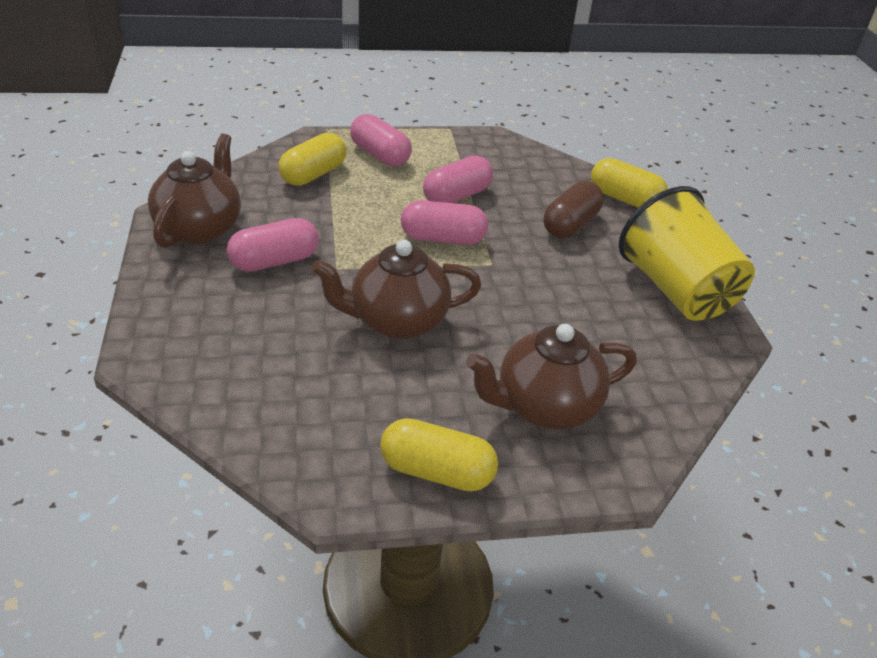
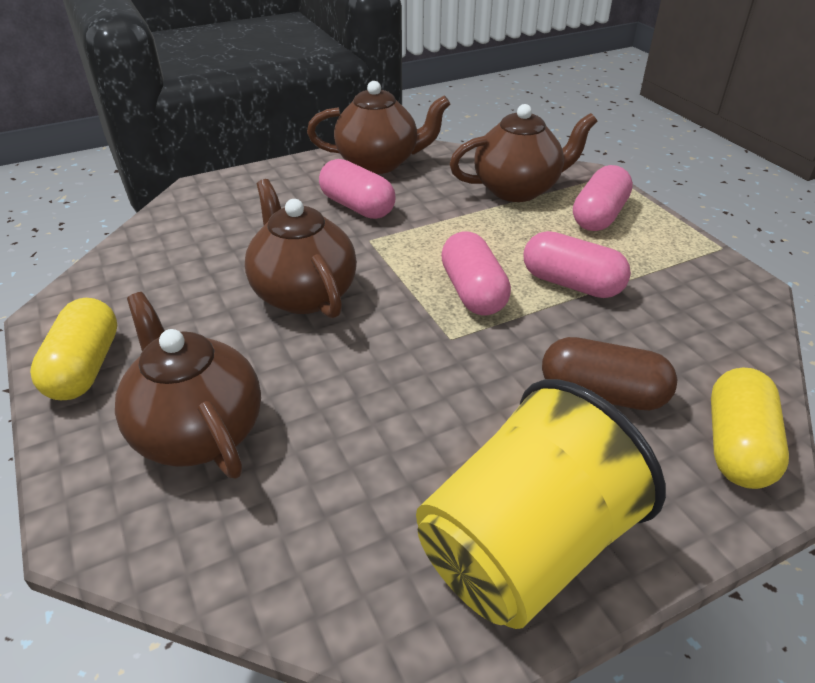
camera: 75 degrees right, 0 degrees up
yellow capsule [279,133,346,186] -> brown teapot [450,104,597,202]

